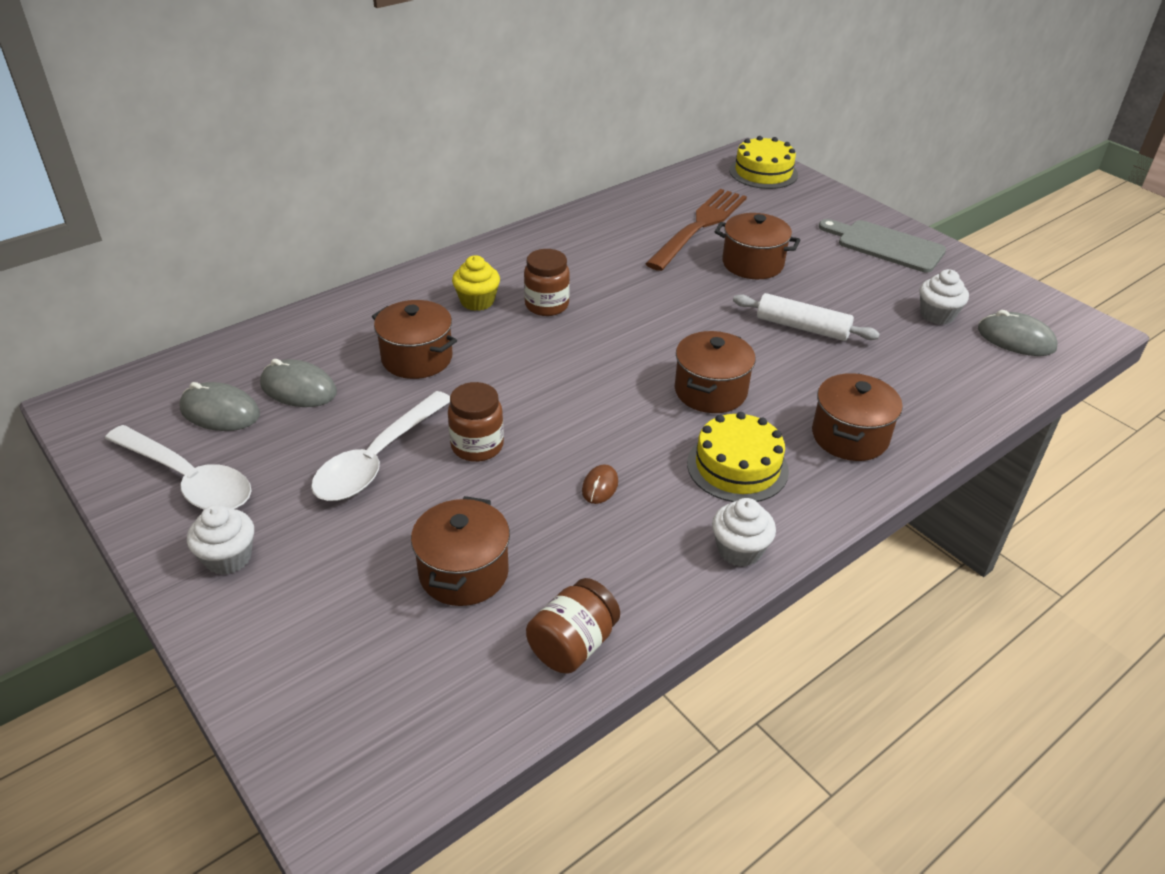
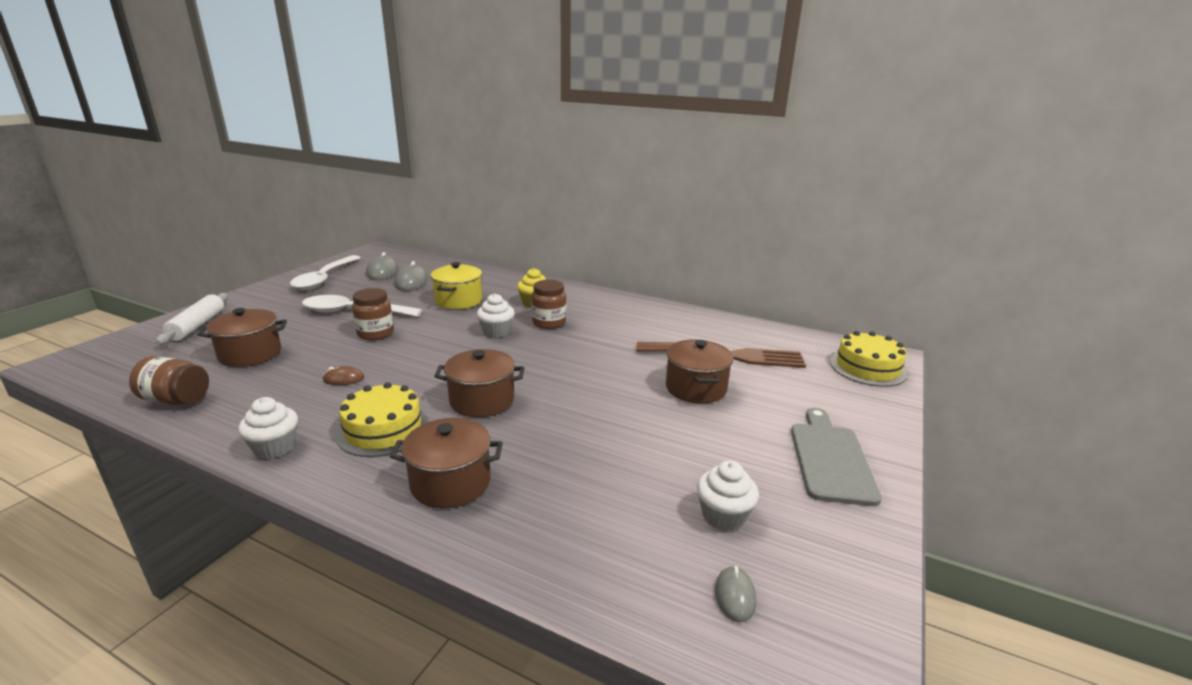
camera: 65 degrees right, 15 degrees down
white cupcake [187,505,254,575] -> white cupcake moved to [477,293,515,338]
brown pot [372,300,457,379] -> yellow pot [430,262,482,309]
white rolling pin [733,293,880,341] -> white rolling pin moved to [156,293,228,344]
grey mouse [978,310,1057,356] -> grey mouse [715,566,756,622], size x0.57

